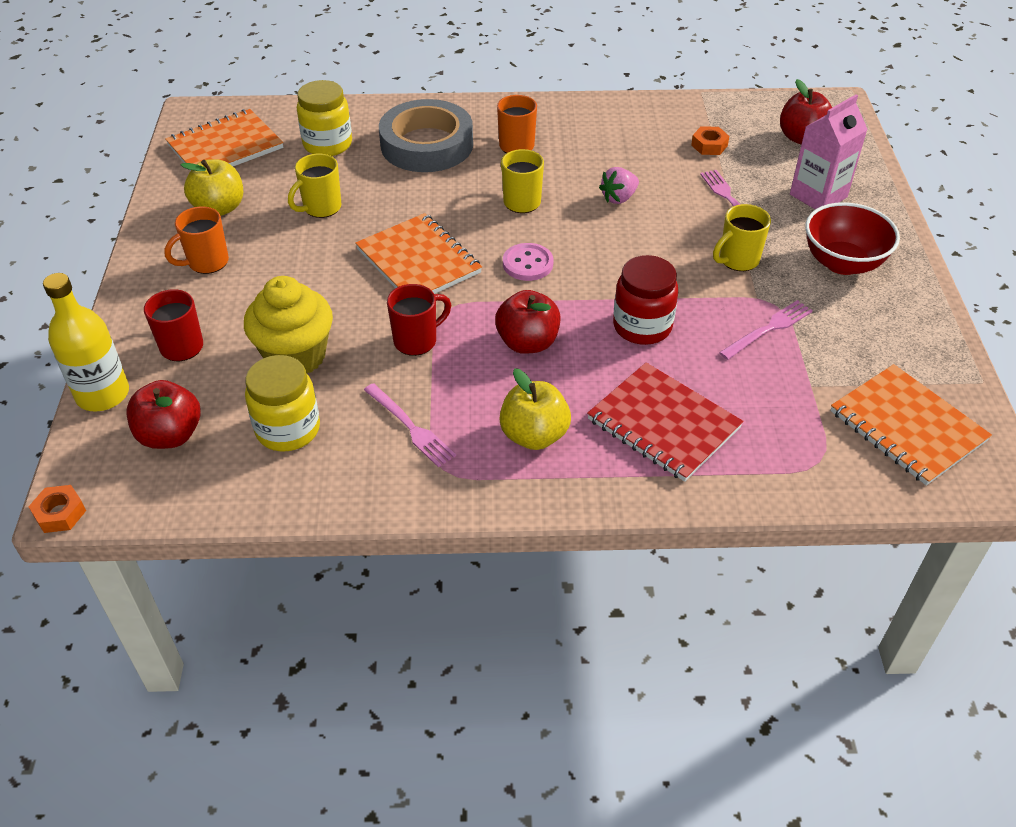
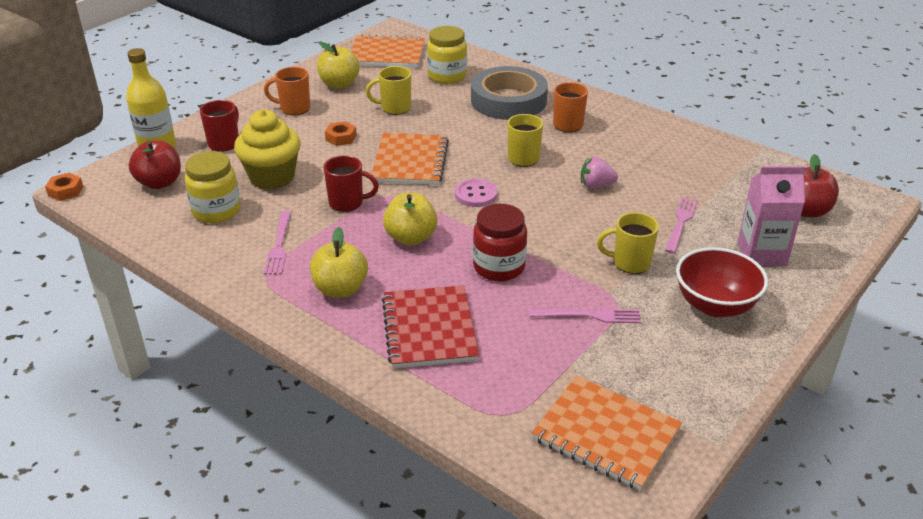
camera: 40 degrees right, 10 degrees down
red apple [495,290,561,354] -> yellow apple [383,193,438,245]
orange nut [691,126,729,155] -> orange nut moved to [325,121,357,146]
orange notebook [830,364,992,486] -> orange notebook turned 60 degrees counterclockwise [532,376,682,491]

